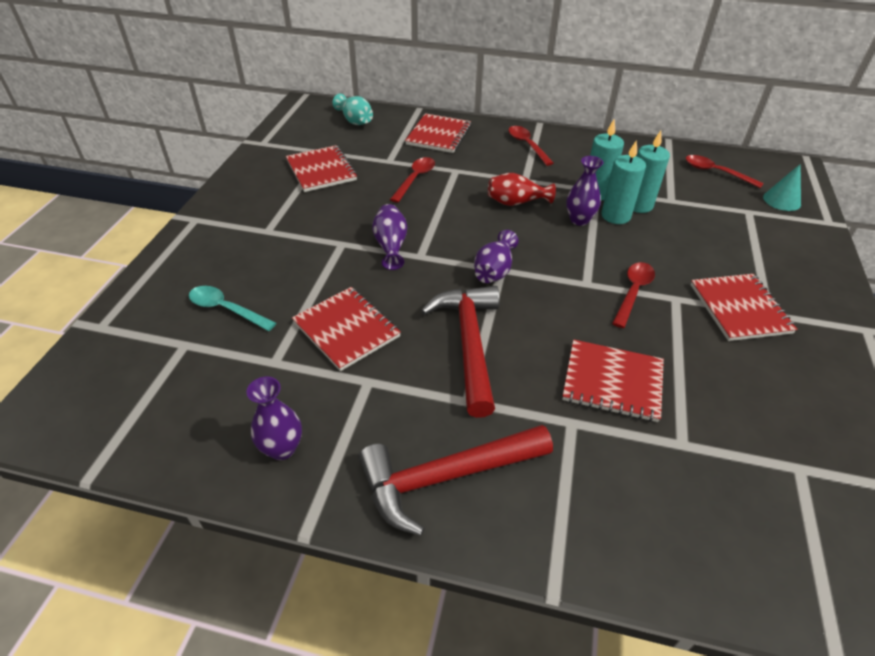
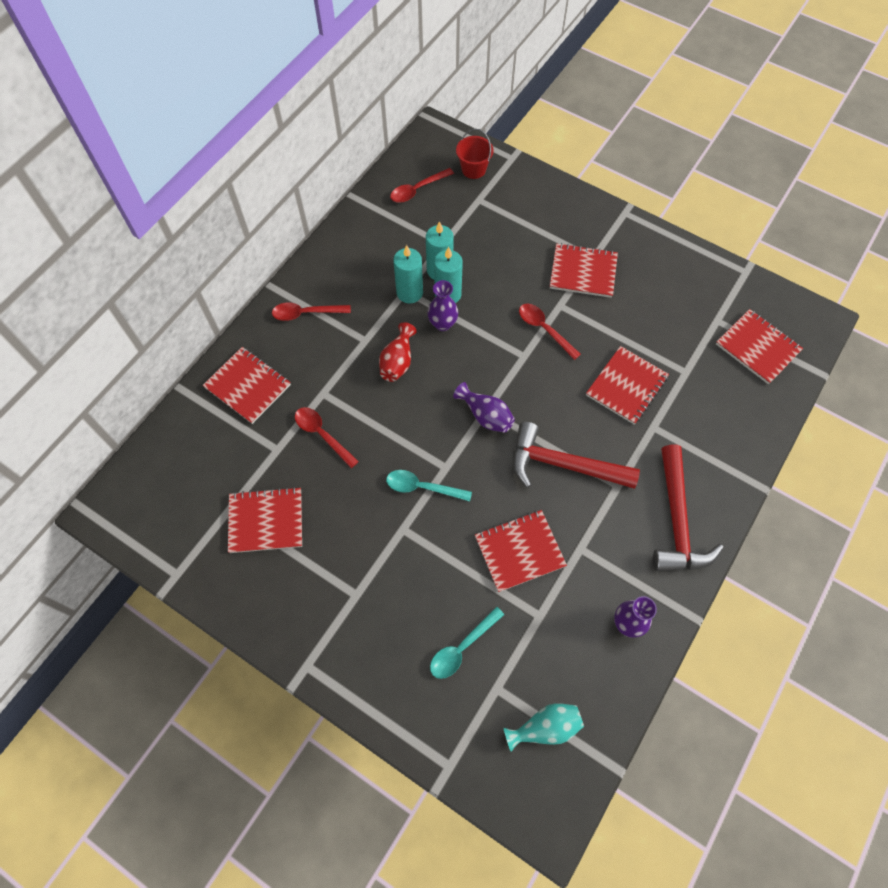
camera: 70 degrees left, 20 degrees up
turquoise vase [333,94,373,125] -> turquoise vase moved to [503,703,584,751]
purple vase [372,204,407,270] -> turquoise spoon [386,470,472,502]
turquoise cone [763,164,801,211] -> red bucket [456,129,494,179]
none -> red notebook [716,309,803,384]

